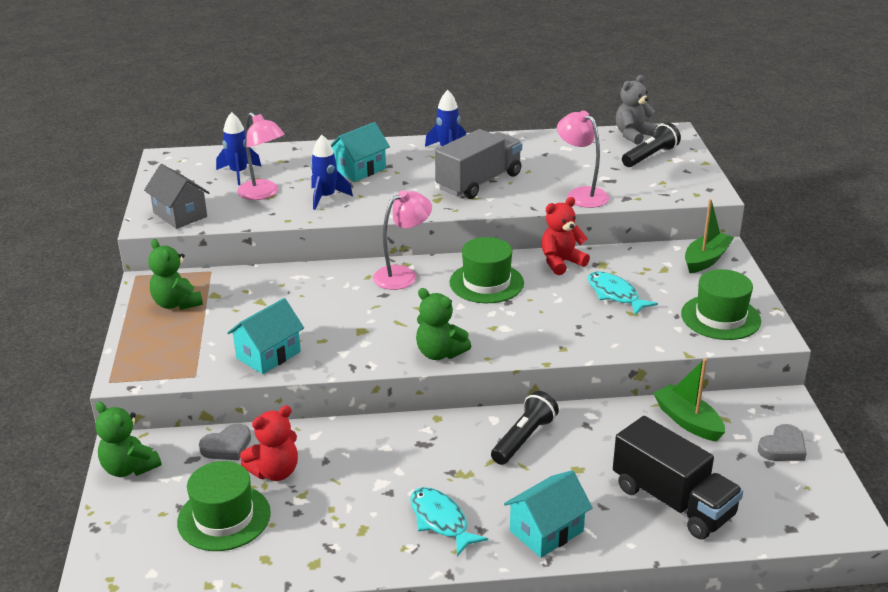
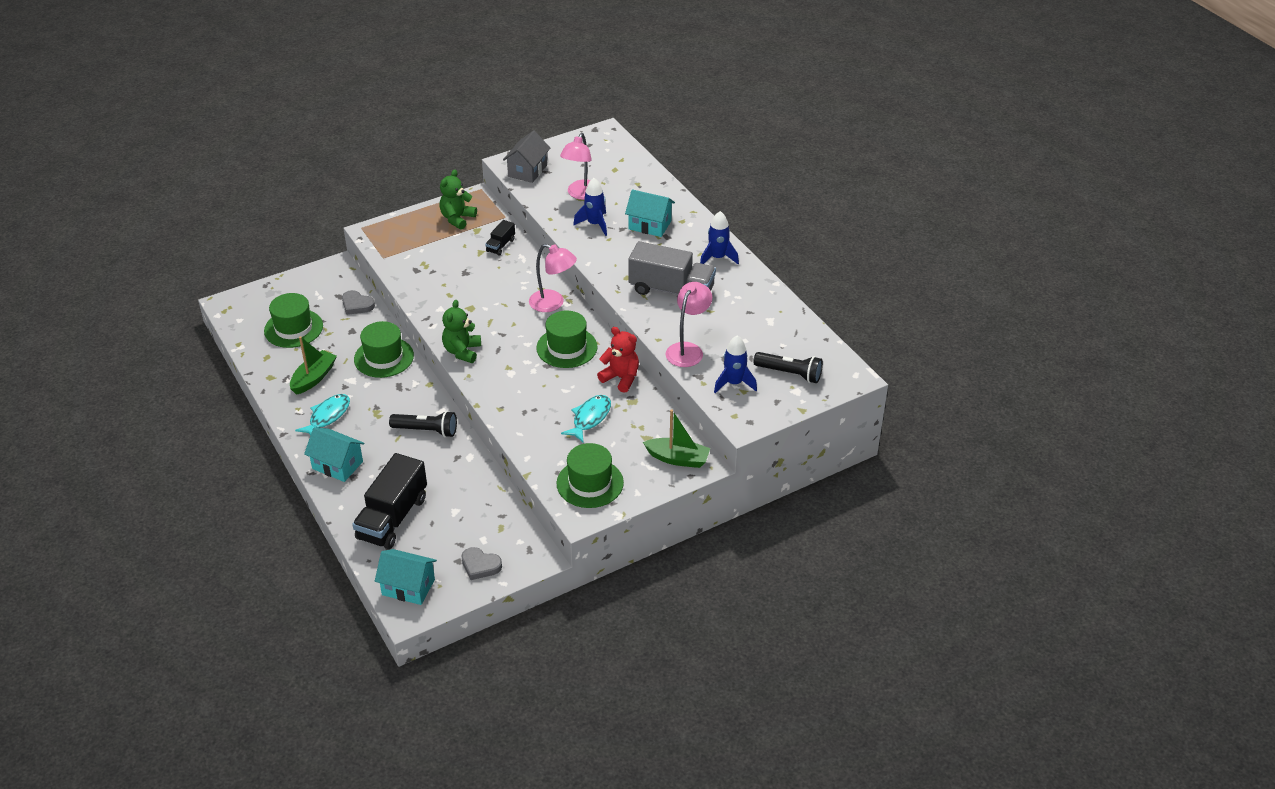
camera: 65 degrees right, 10 degrees up
green teddy bear [96,401,161,477] -> none
blue rocket [216,112,261,185] -> blue rocket moved to [714,335,757,393]
turquoise house [227,298,304,374] -> turquoise house moved to [375,549,437,605]
red teddy bear [240,405,298,481] -> none
grey teddy bear [616,75,658,145] -> none
green boat [653,358,725,441] -> green boat moved to [290,336,337,395]
none -> green hat [354,321,414,378]
none -> black truck [485,220,515,256]

